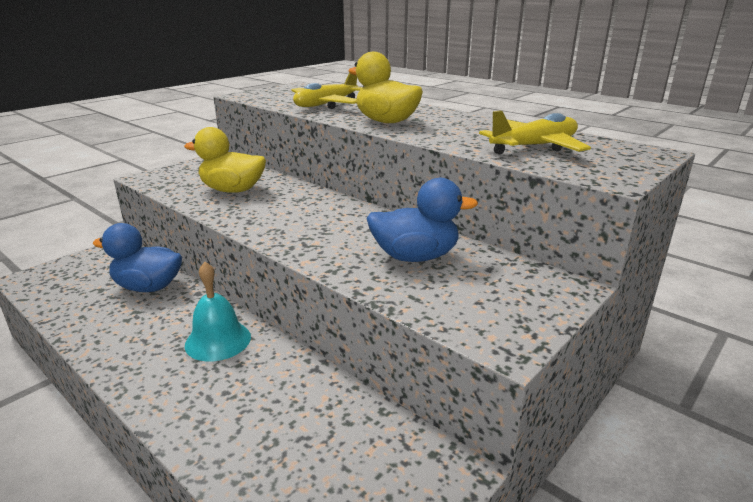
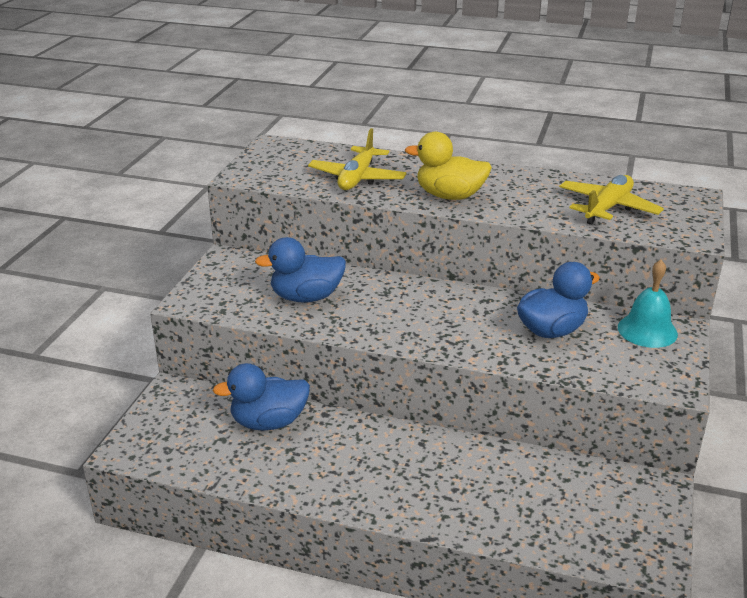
camera: 25 degrees left, 5 degrees up
yellow duck [184,127,266,193] -> blue duck [255,237,346,303]
turquoise bell [185,262,251,362] -> turquoise bell moved to [618,260,678,348]

